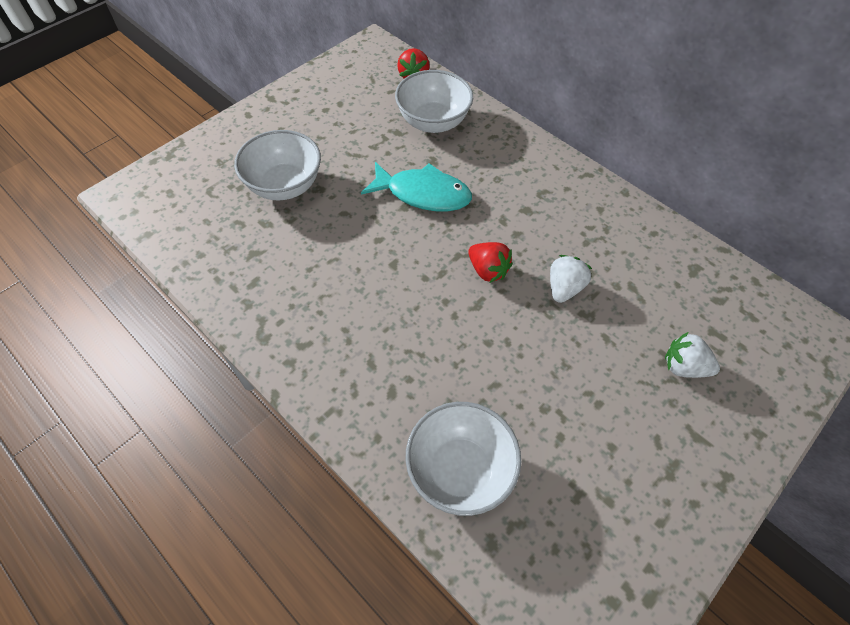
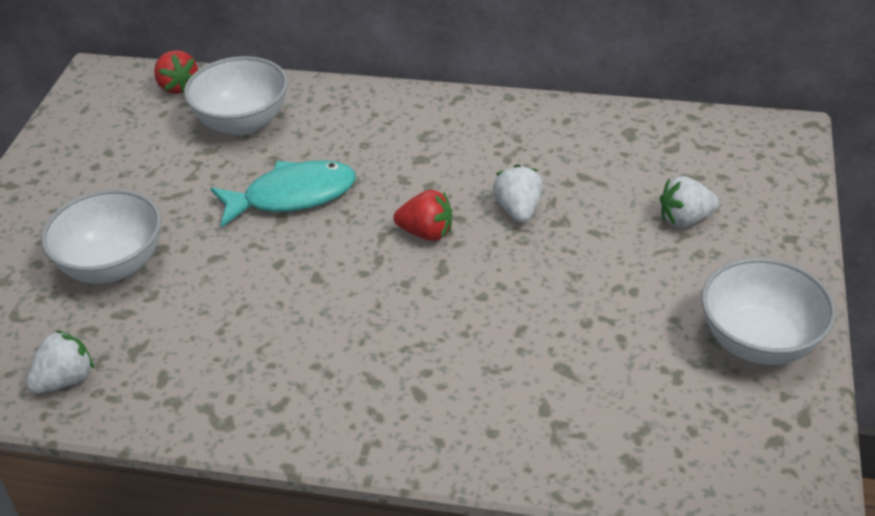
camera: 30 degrees left, 15 degrees down
white bowl [405,402,521,516] -> white bowl moved to [701,258,836,365]
none -> white strawberry [26,330,94,394]

